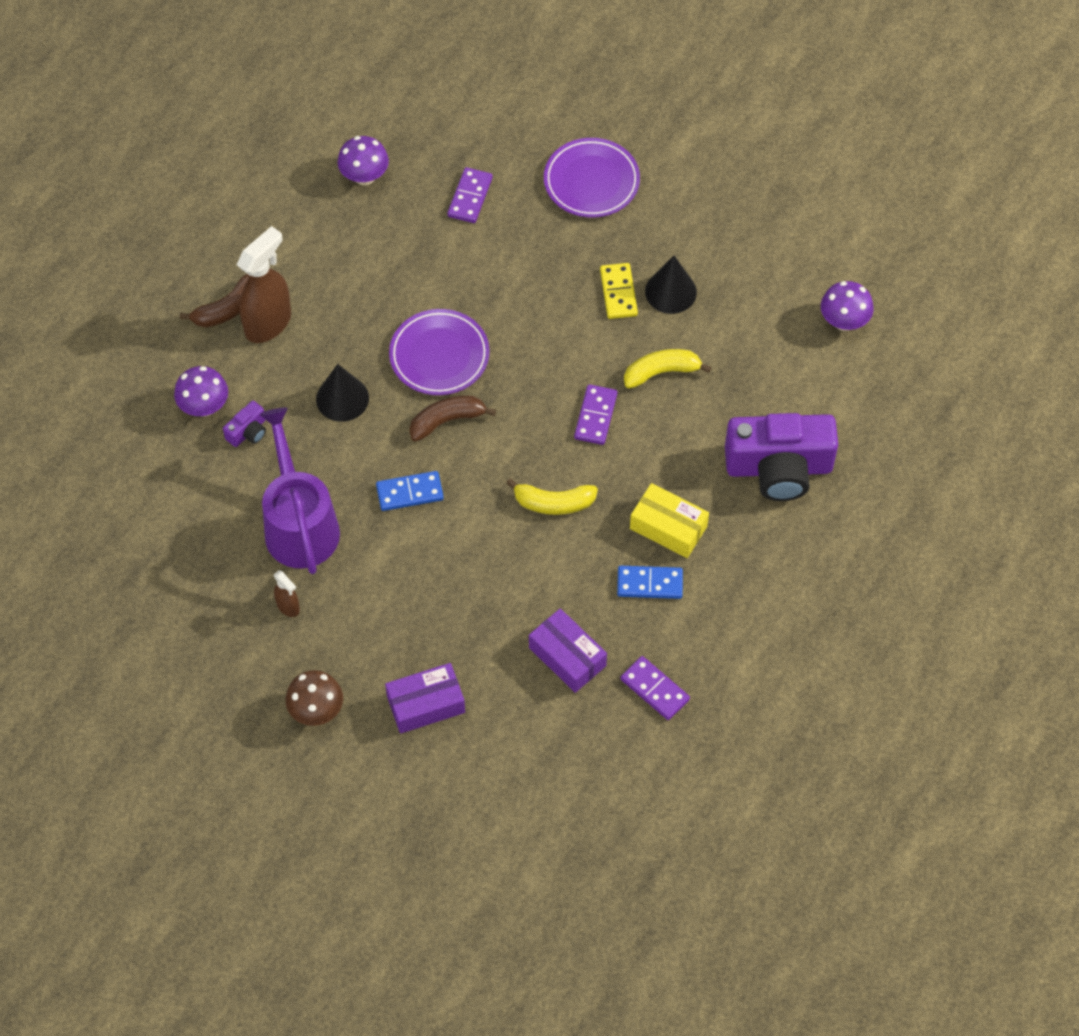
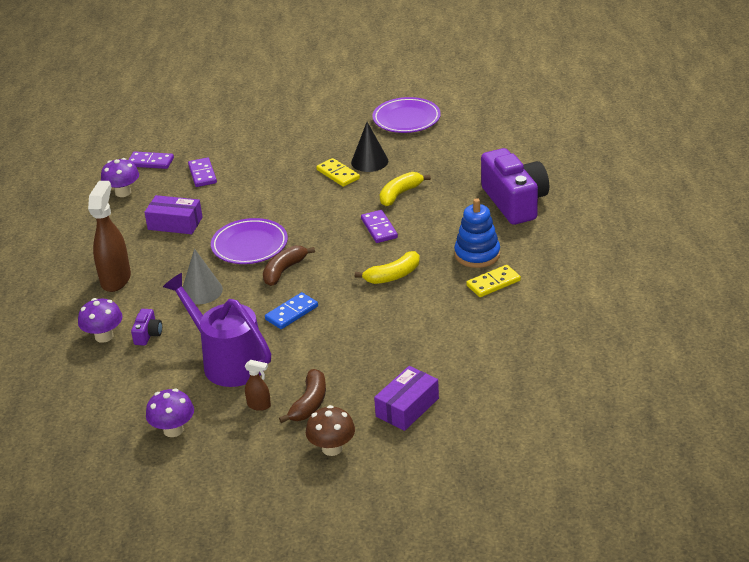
camera: 30 degrees left, 25 degrees down
brown banana [180,274,249,327] -> brown banana moved to [279,369,326,423]
black cone [316,364,369,422] -> grey cone [183,249,223,304]
purple box [529,608,607,693] -> purple box moved to [144,195,203,234]
purple plate [544,138,640,218] -> purple plate moved to [372,97,441,133]
blue domino [617,566,683,599] -> yellow domino [466,265,521,297]
purple domino [620,656,690,720] -> purple domino moved to [128,151,174,169]
yellow box [630,483,709,558] -> blue stacking toy [454,198,500,268]
purple camera [725,413,838,501] -> purple camera turned 75 degrees counterclockwise [481,148,549,225]
purple mushroom [821,281,873,331] -> purple mushroom moved to [146,389,194,437]

